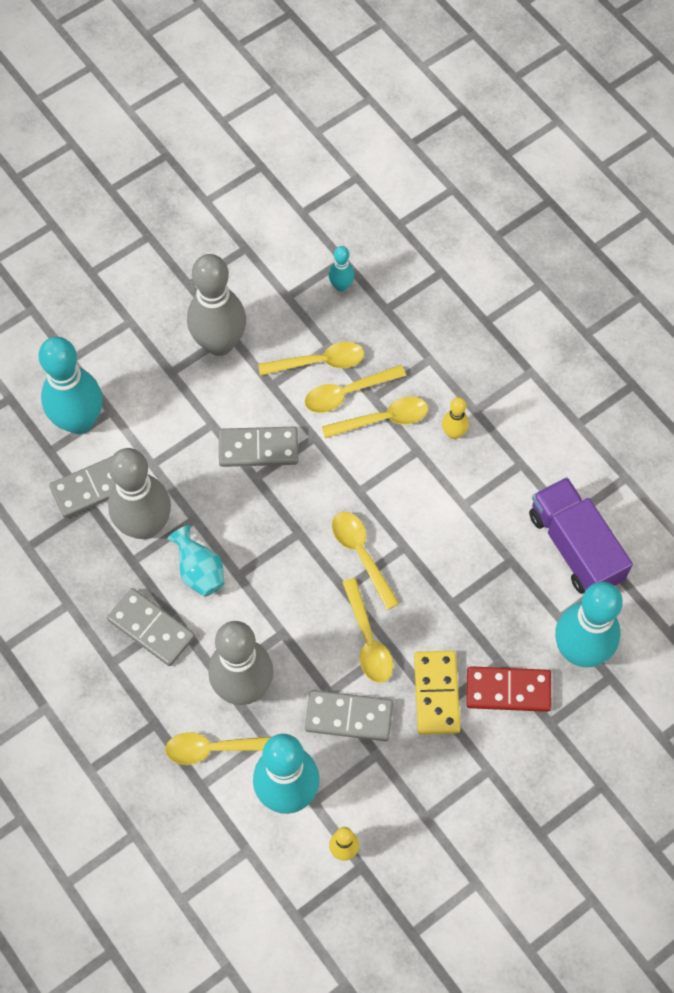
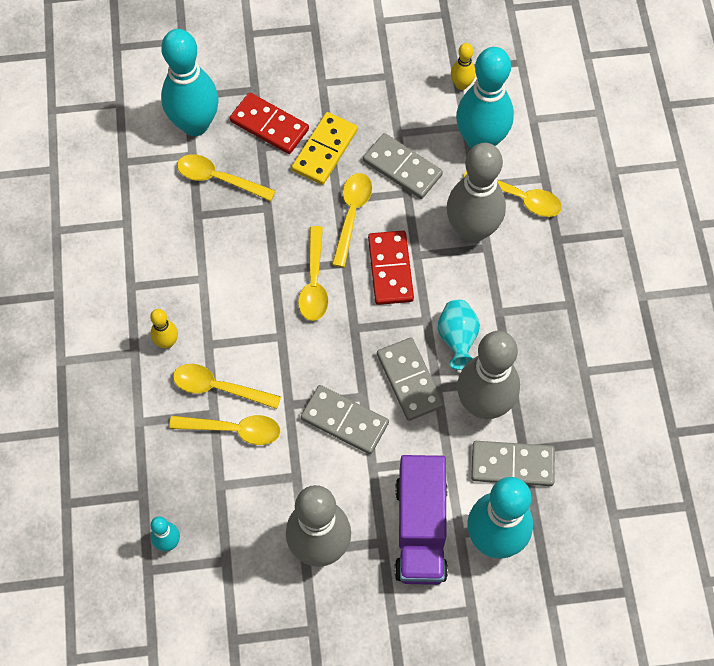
camera: 150 degrees left, 0 degrees up
grey domino [107,588,195,666] -> grey domino moved to [377,337,444,421]
yellow spoon [258,342,364,376] -> yellow spoon moved to [177,154,276,201]
purple truck [529,477,633,594] -> purple truck moved to [394,455,448,585]
none -> red domino [368,231,414,305]

